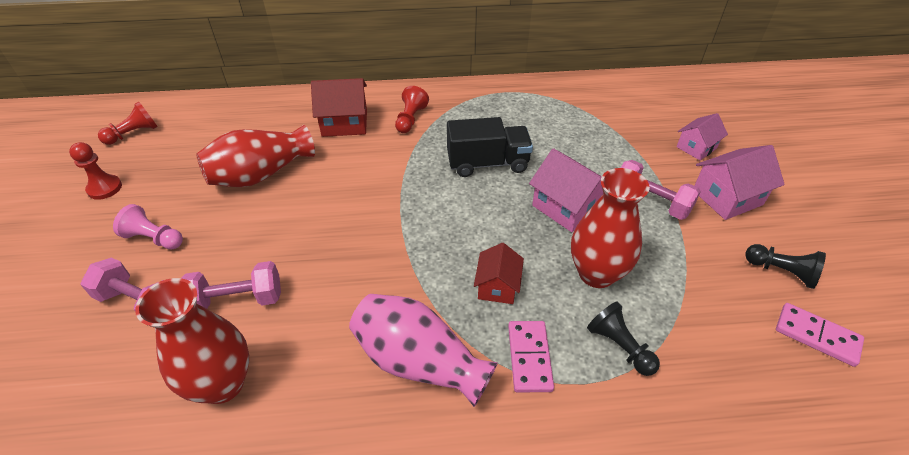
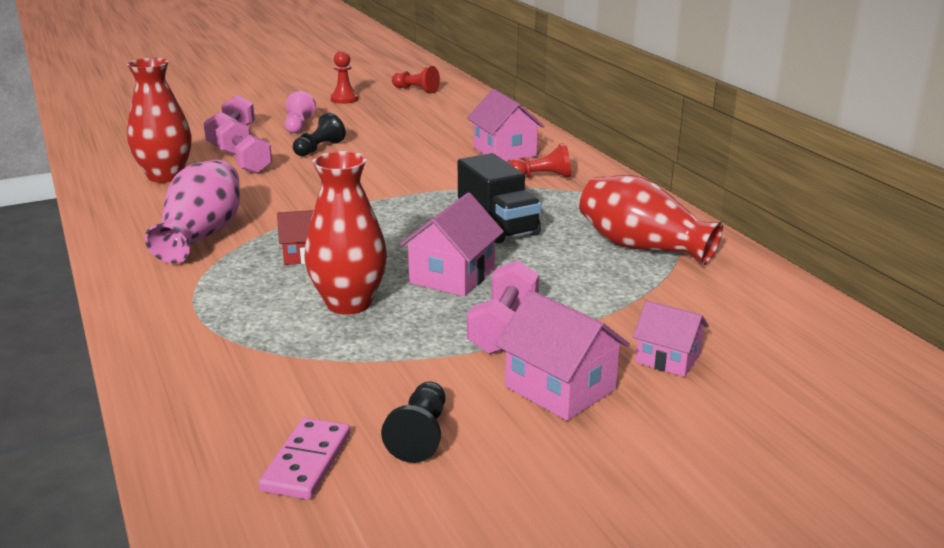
camera: 70 degrees right, 20 degrees down
red vase [196,125,315,187] -> red vase moved to [579,175,723,265]
red house [311,78,367,137] -> pink house [467,89,545,161]
pink domino [508,321,554,392] -> none
black pawn [587,302,660,376] -> black pawn moved to [293,113,346,156]

